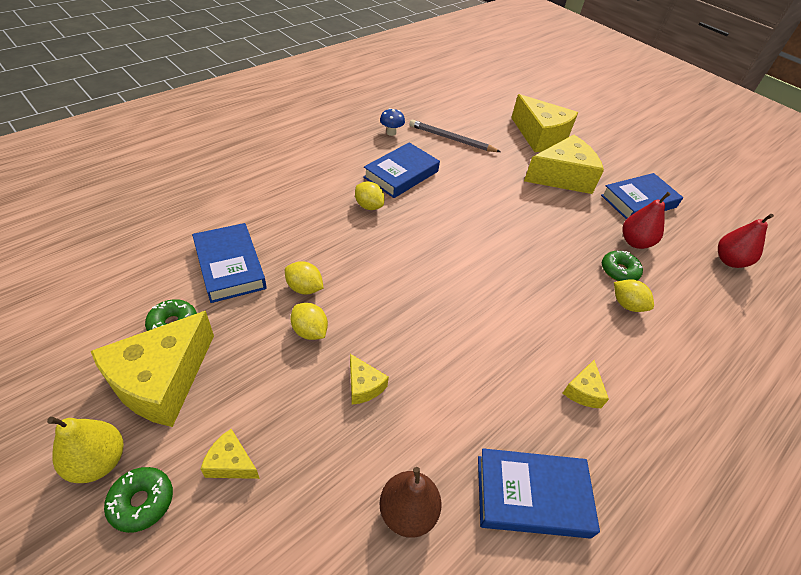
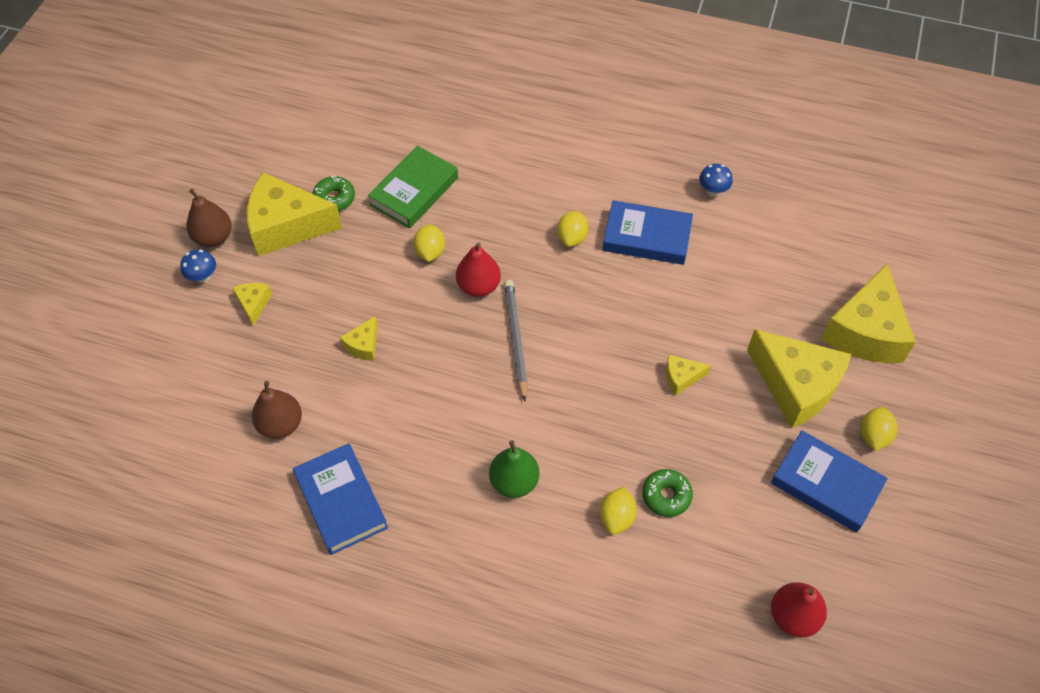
camera: 65 degrees right, 10 degrees up
yellow pear [47,417,124,483] -> brown pear [186,189,232,247]
green donut [104,467,173,533] -> blue mushroom [180,249,216,283]
blue book [192,223,267,303] -> green book [368,146,458,228]
yellow lemon [291,303,328,340] -> yellow lemon moved to [861,407,897,451]
grey pencil [410,120,501,152] -> grey pencil moved to [504,280,528,401]
yellow cheese [562,360,609,408] -> yellow cheese moved to [666,354,711,396]
red pear [622,192,671,249] -> red pear moved to [456,242,501,297]
none -> green pear [489,440,539,498]

